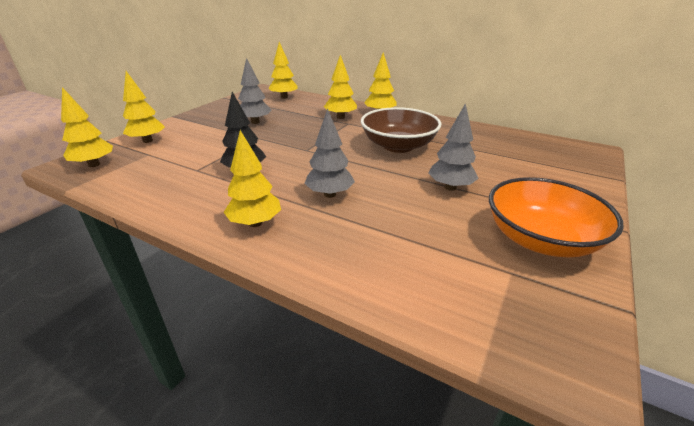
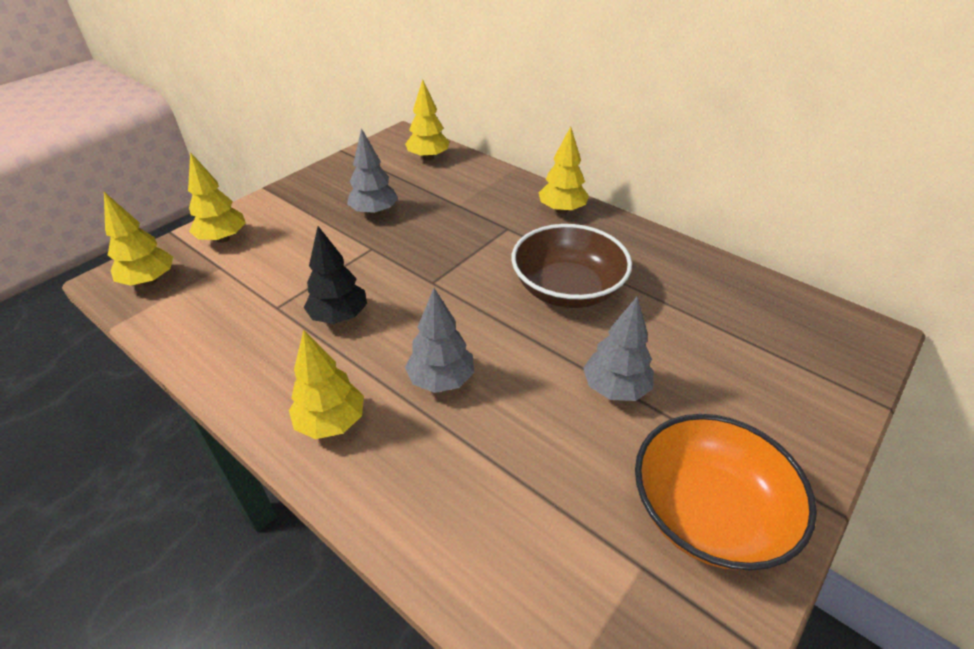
camera: 10 degrees right, 10 degrees up
yellow tree [324,55,357,119] -> none

